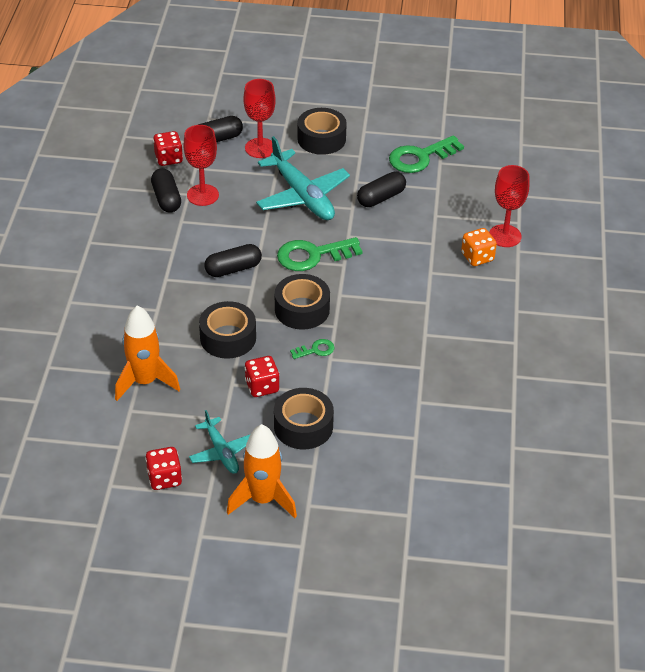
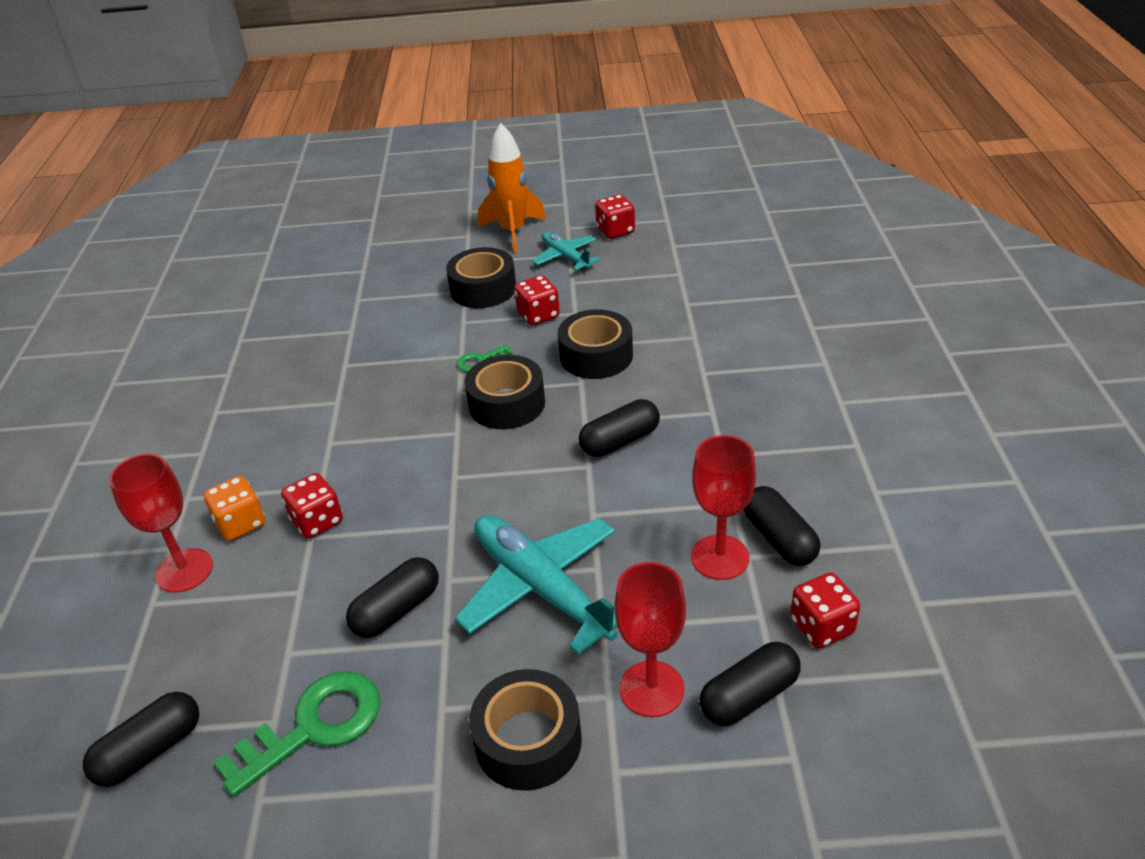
camera: 175 degrees right, 5 degrees down
orange rocket [115,305,180,401] -> none
green key [277,237,363,271] -> none
none -> black capsule [83,692,199,787]
none -> red dice [281,473,343,538]

